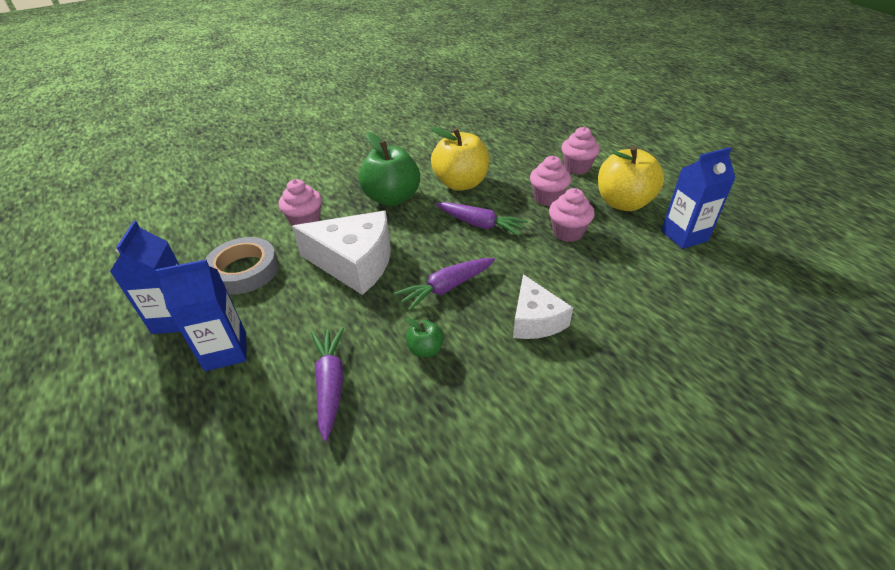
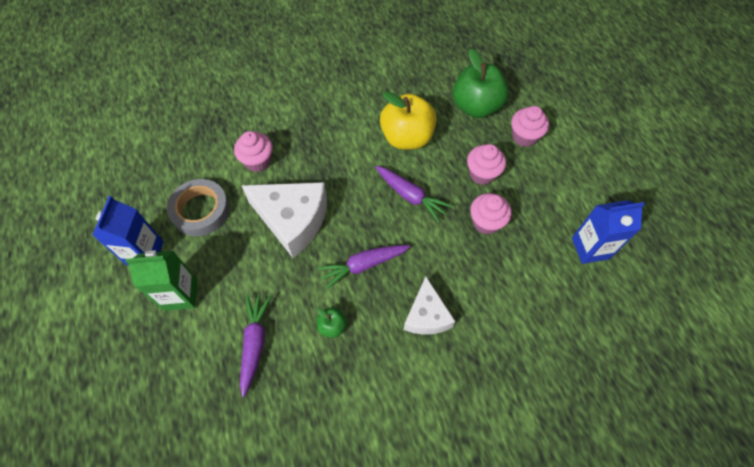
camera: 10 degrees right, 20 degrees up
blue carton [156,259,247,371] -> green carton [125,250,197,311]
green apple [359,132,420,206] -> green apple moved to [453,48,509,118]
yellow apple [598,146,664,211] -> none

